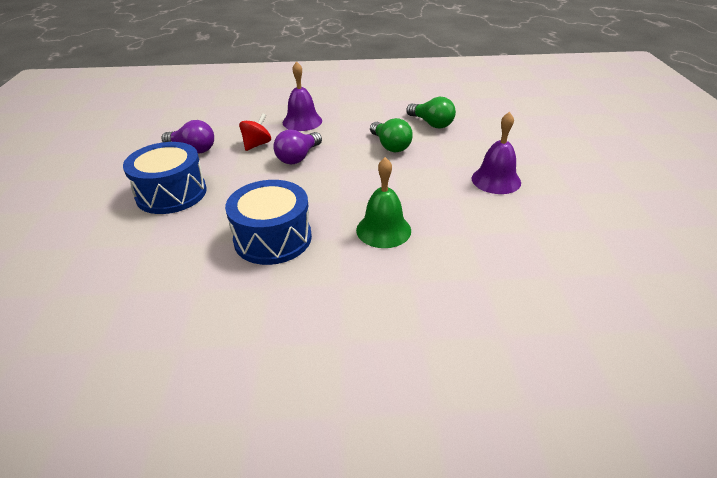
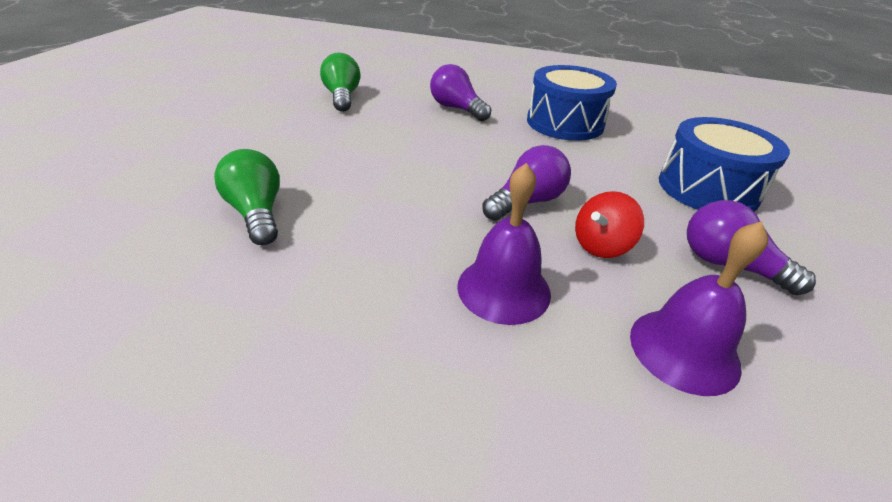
camera: 165 degrees left, 0 degrees up
green bell [356,157,411,248] -> purple light bulb [430,64,491,121]
green light bulb [370,118,413,152] -> green light bulb moved to [320,53,361,112]
purple bell [472,112,521,194] -> purple bell moved to [630,221,768,396]

